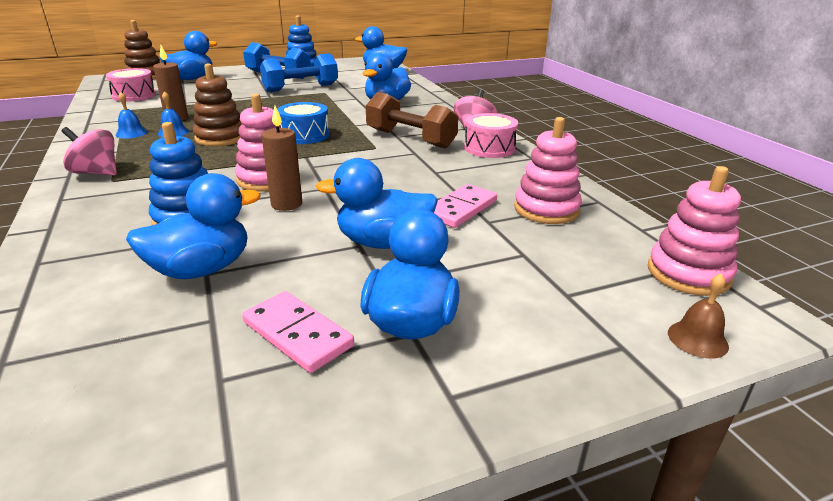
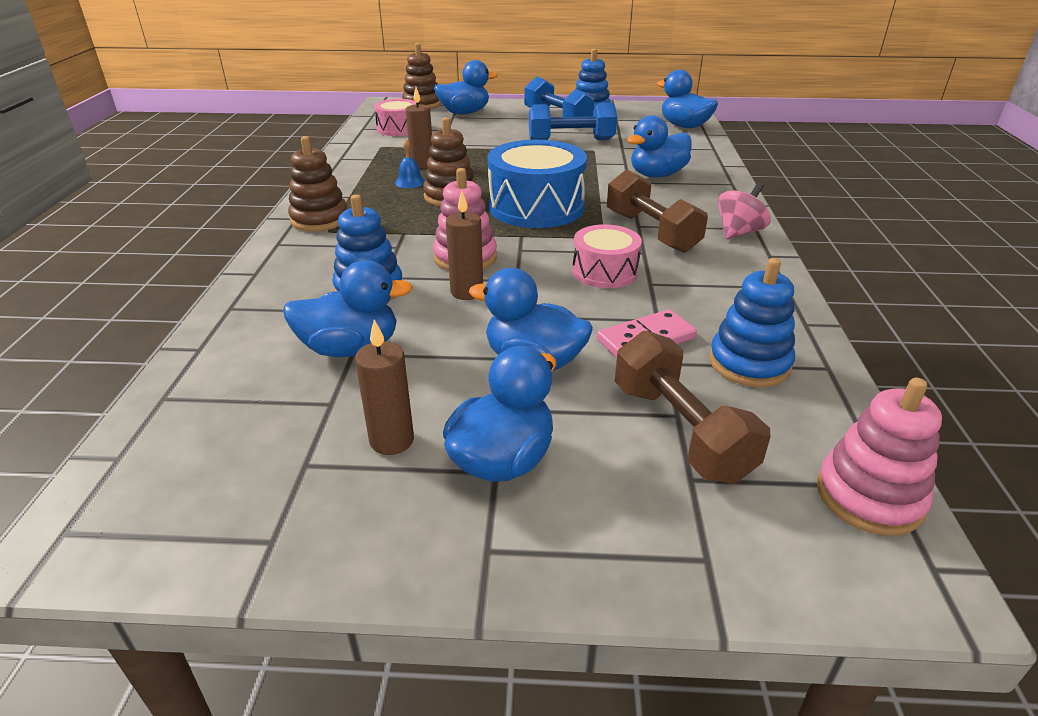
camera: 25 degrees right, 5 degrees up
pink spinning top [62,127,117,175] -> brown stacking toy [288,136,347,232]
blue bell [116,92,148,138] -> none
pink domino [242,291,354,373] -> brown candle [355,319,414,455]
blue drum [277,102,329,144] -> blue drum [488,140,587,228], size x1.72
pink drum [464,113,518,158] -> pink drum moved to [572,224,642,288]
pink stacking toy [514,117,582,224] -> blue stacking toy [709,258,795,387]
brown bell [668,273,729,359] -> none
none -> brown dumbbell [615,331,771,484]

